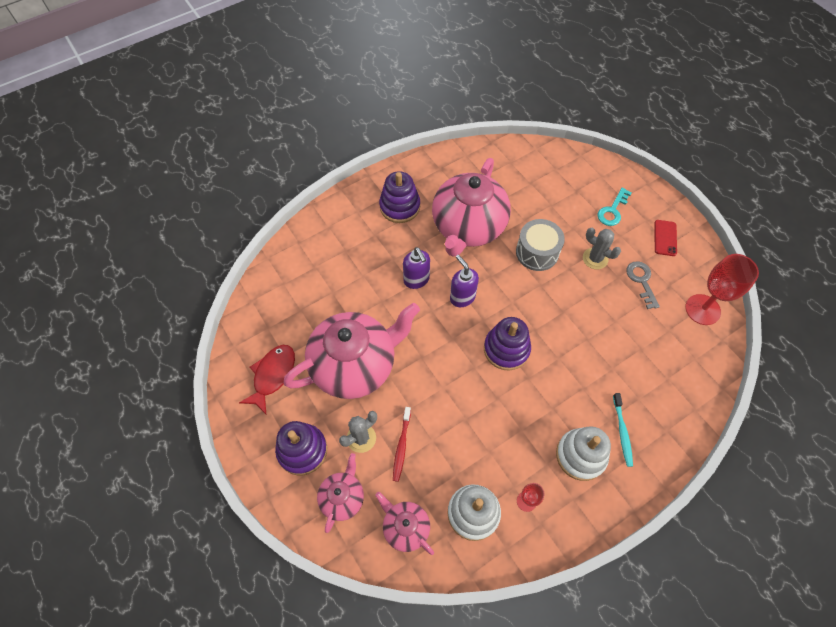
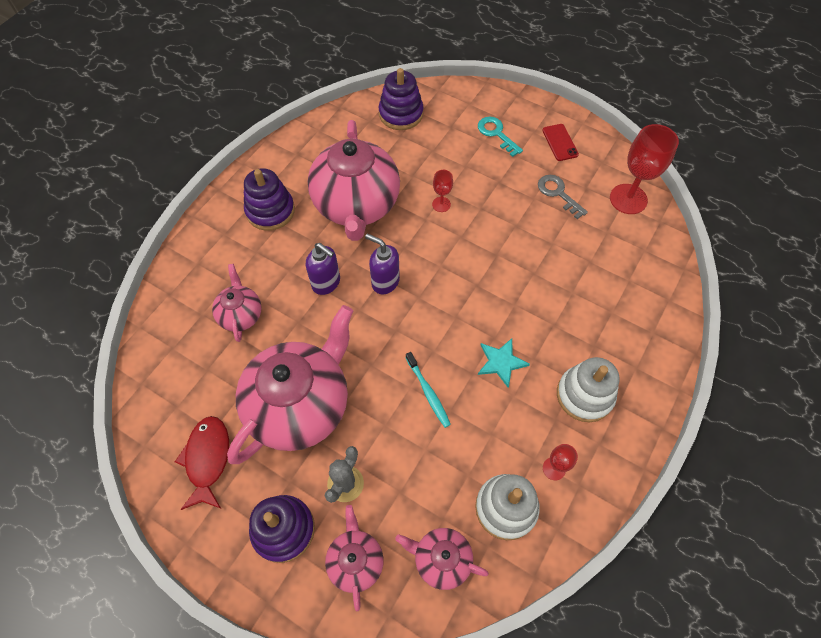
camera: 25 degrees left, 0 degrees up
red toothbrush [393,407,411,482] -> none
purple stacking toy [484,317,531,371] -> purple stacking toy moved to [379,68,424,130]
grey drum [516,219,565,271] -> red goblet [432,170,453,212]
grey cactus [583,228,621,269] -> none
turquoise key [598,188,632,226] -> turquoise key turned 135 degrees clockwise [478,117,523,157]
turquoise toothbrush [613,393,633,467] -> turquoise toothbrush moved to [405,352,451,428]
none -> pink teapot [212,264,262,342]
none -> turquoise star [478,338,530,388]

